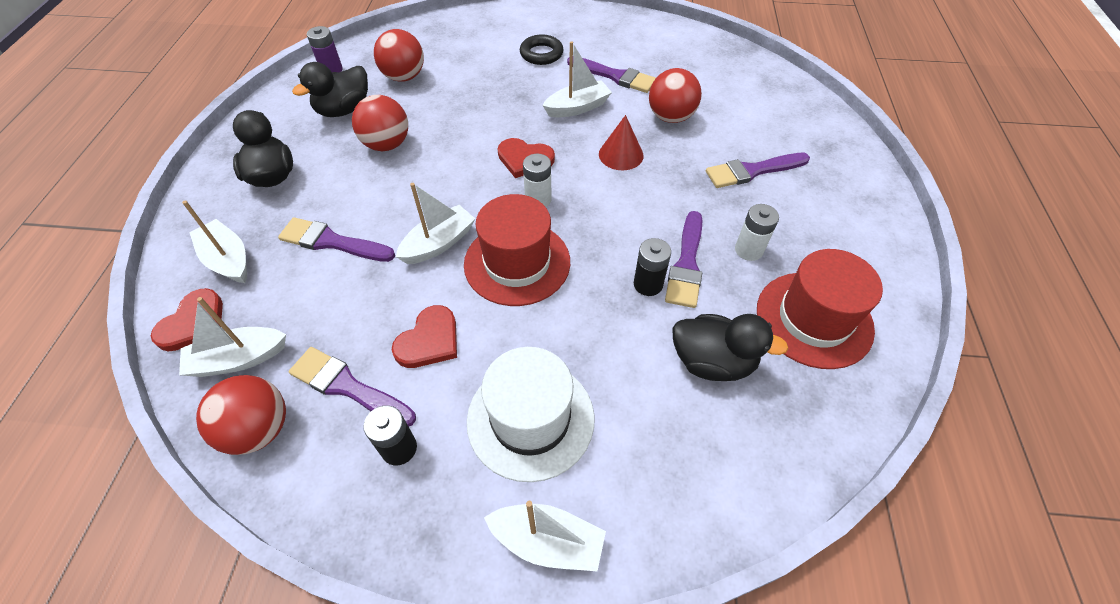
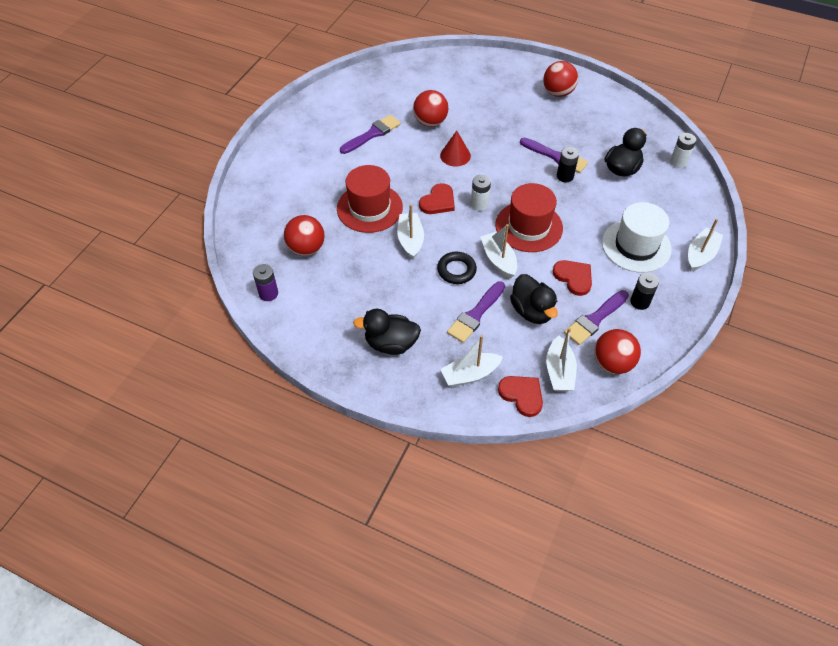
camera: 70 degrees left, 0 degrees up
black duck [292,62,368,117] -> black duck moved to [510,274,558,324]
red ball [352,95,408,151] -> red ball moved to [543,61,578,97]
black ring [520,34,563,65] -> black ring moved to [437,252,477,284]
white boat [543,41,612,117] -> white boat moved to [397,204,424,259]
purple brush [706,153,810,188] -> none
white battery [735,204,779,261] -> white battery moved to [670,133,696,168]
red hat [757,249,883,369] -> red hat moved to [337,165,403,233]

